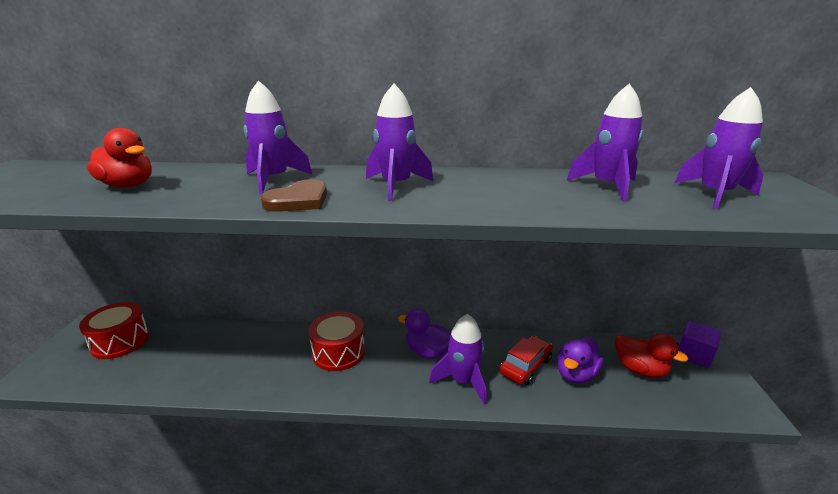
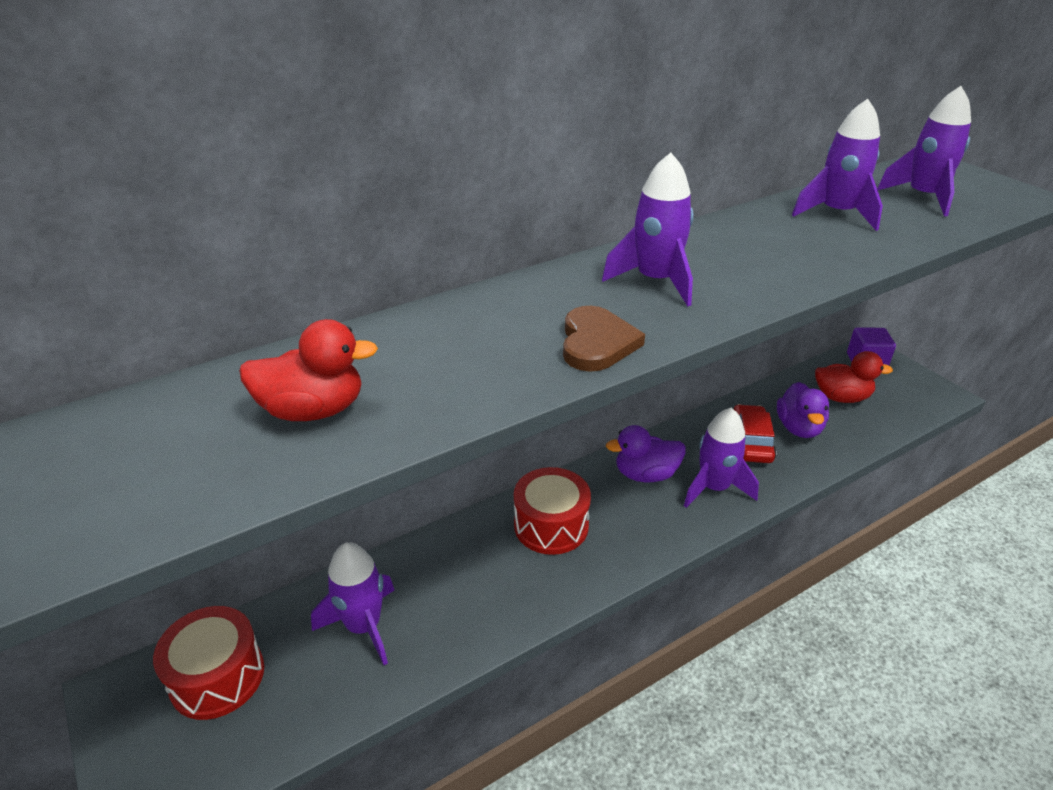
camera: 35 degrees left, 10 degrees up
purple rocket [244,80,312,194] -> purple rocket moved to [311,542,394,665]

